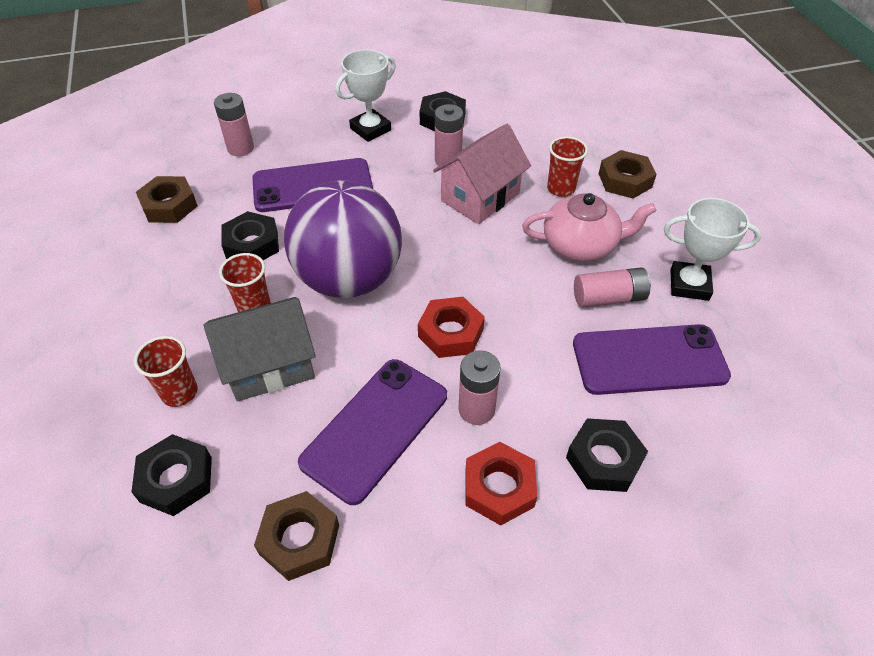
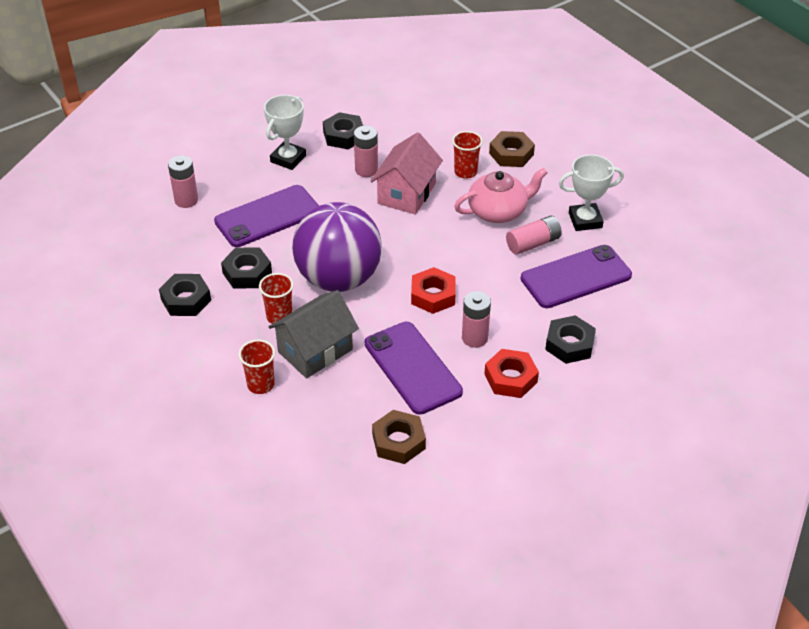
camera: 20 degrees left, 5 degrees down
black nut [132,434,212,516] -> black nut moved to [159,274,211,316]
brown nut [136,176,198,223] -> none
purple phone [298,359,447,505] -> purple phone turned 45 degrees counterclockwise [365,322,463,415]

